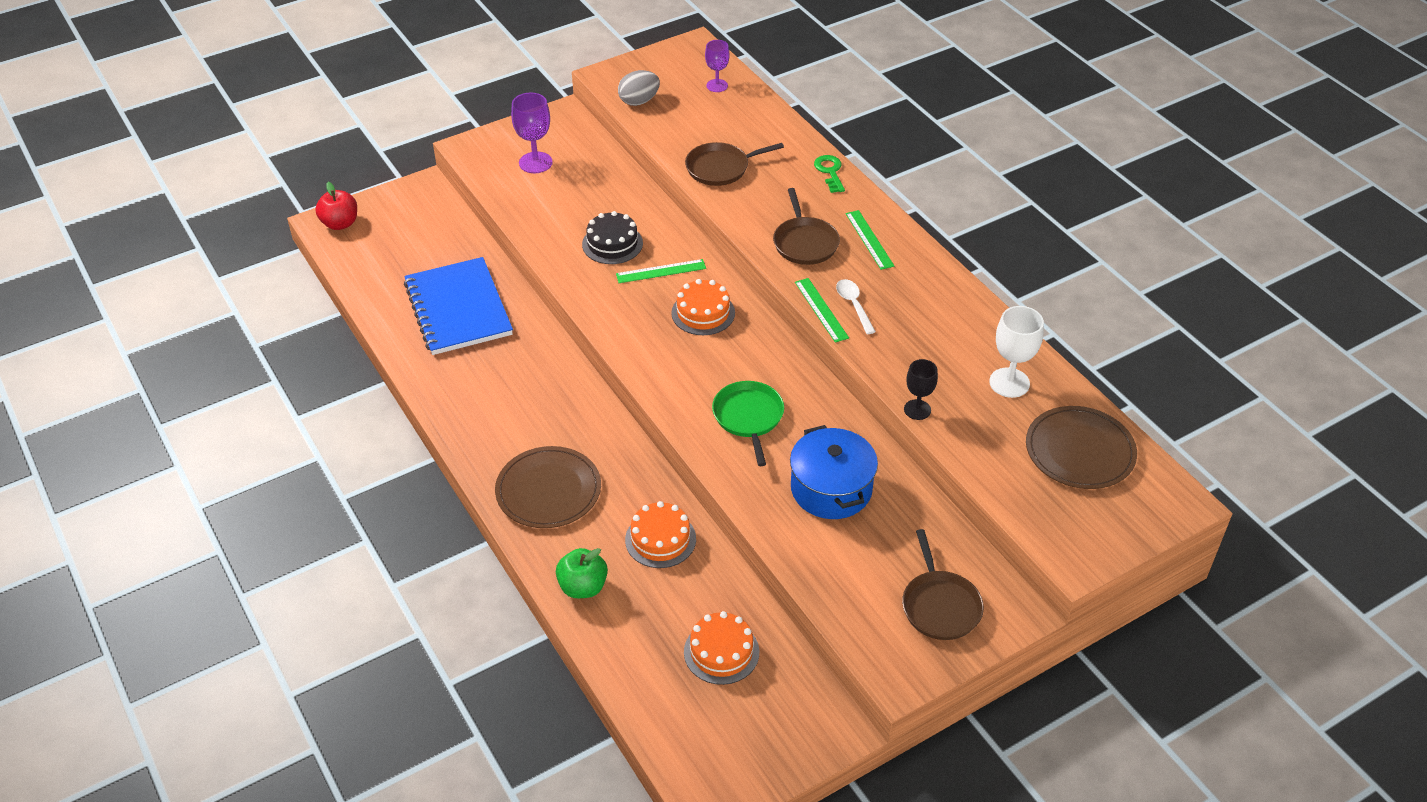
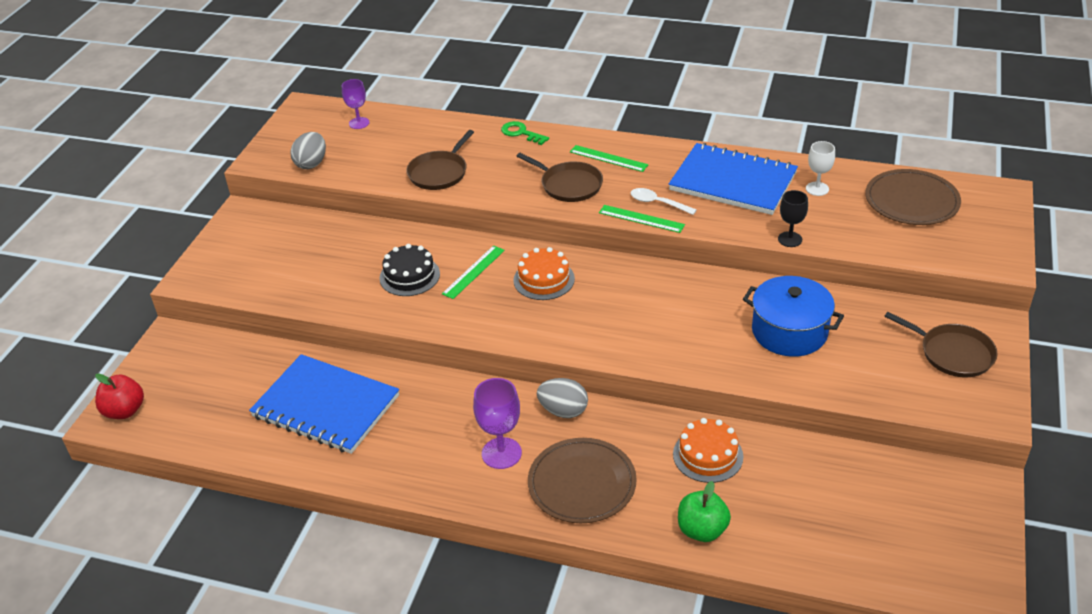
camera: 40 degrees left, 5 degrees down
purple goblet [511,93,553,173] -> purple goblet moved to [473,378,522,469]
orange cake [684,611,759,685] -> none
green pan [712,381,784,466] -> none
white goblet [989,306,1044,398] -> white goblet [806,141,835,196], size x0.66
none -> grey egg [537,378,588,418]
none -> blue notebook [669,143,798,215]

